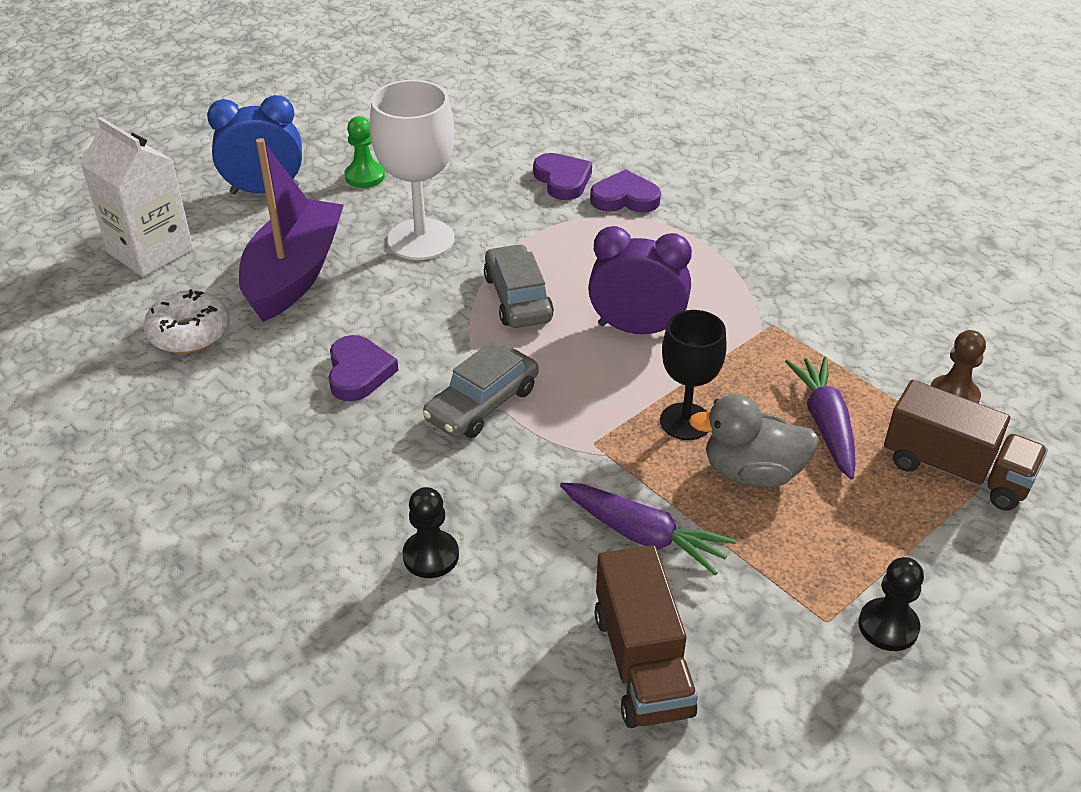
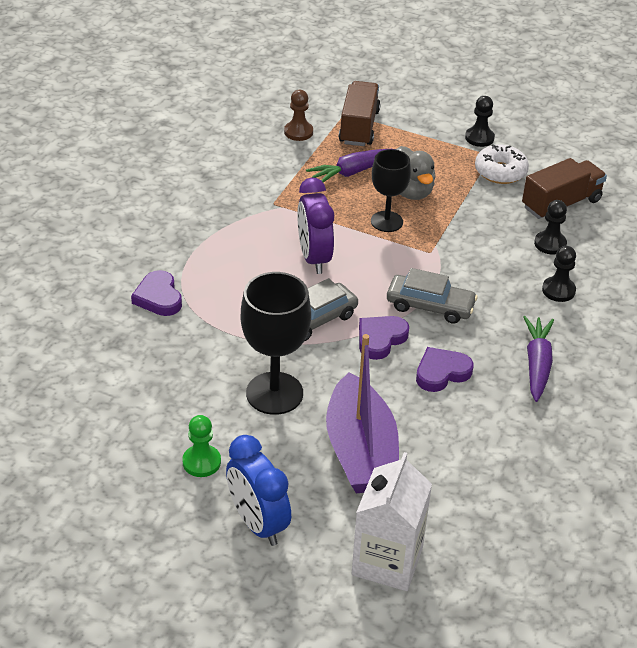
camera: 115 degrees left, 0 degrees up
white donut [144,289,230,354] -> white donut moved to [475,144,529,184]
purple boat [239,138,344,322] -> purple boat turned 90 degrees counterclockwise [326,334,399,493]
white goblet [370,80,455,260] -> black goblet [241,272,311,415]
purple heart [533,153,592,200] -> purple heart moved to [359,316,409,360]
purple carrot [560,483,736,575] -> purple carrot moved to [524,316,554,402]
none -> black pawn [534,200,567,255]

